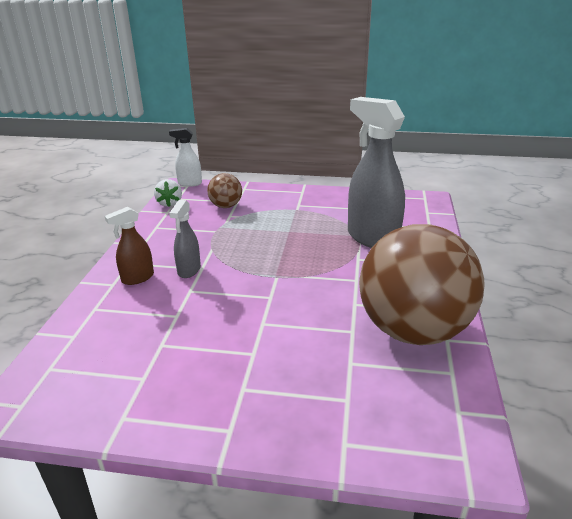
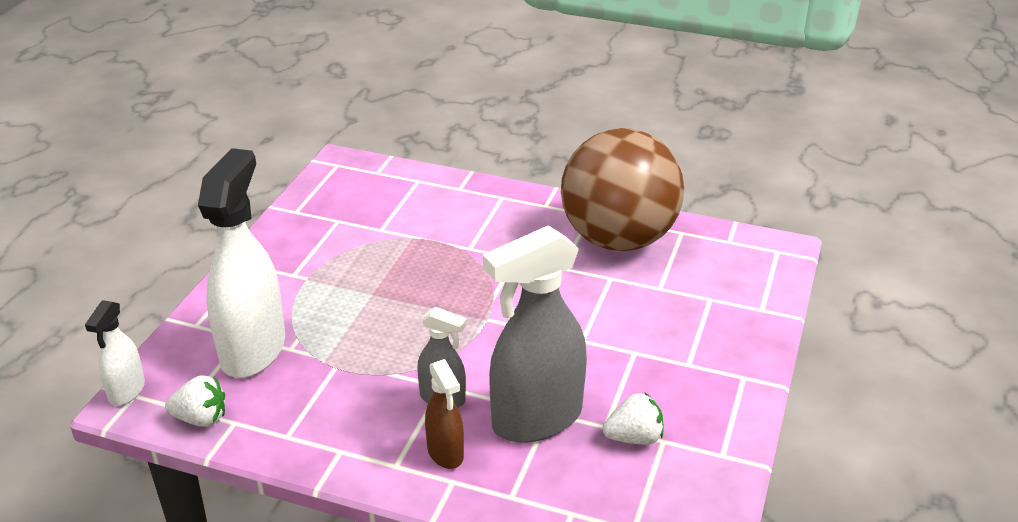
camera: 80 degrees left, 5 degrees up
brown ball [207,173,242,208] -> white spray bottle [198,148,285,378]
grey spray bottle [348,97,405,248] -> grey spray bottle moved to [483,225,587,443]
none -> white strawberry [602,393,664,445]

